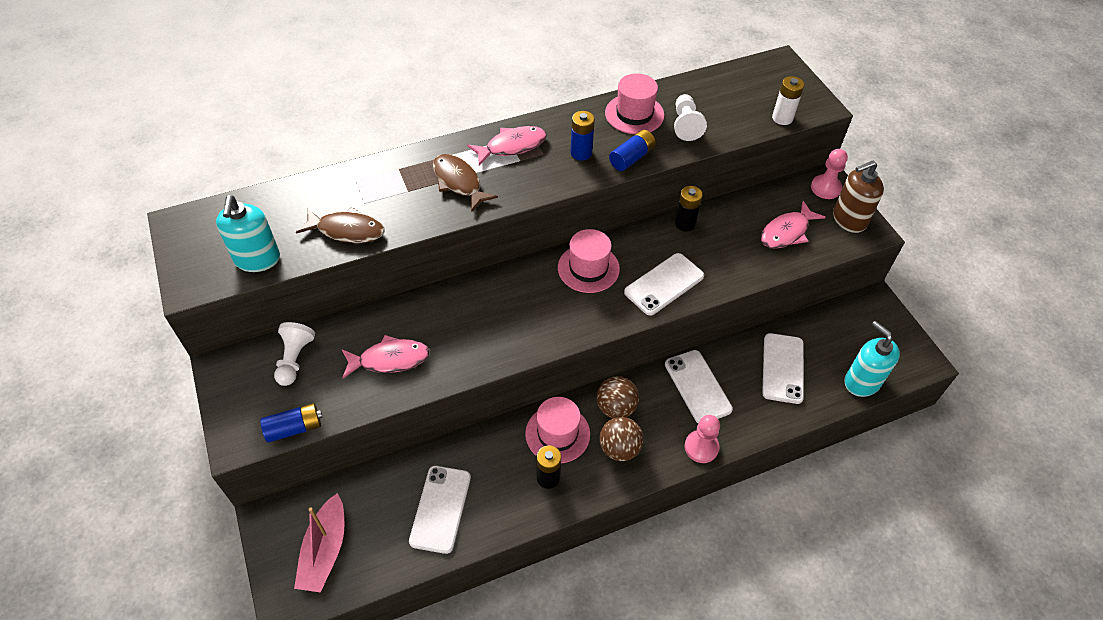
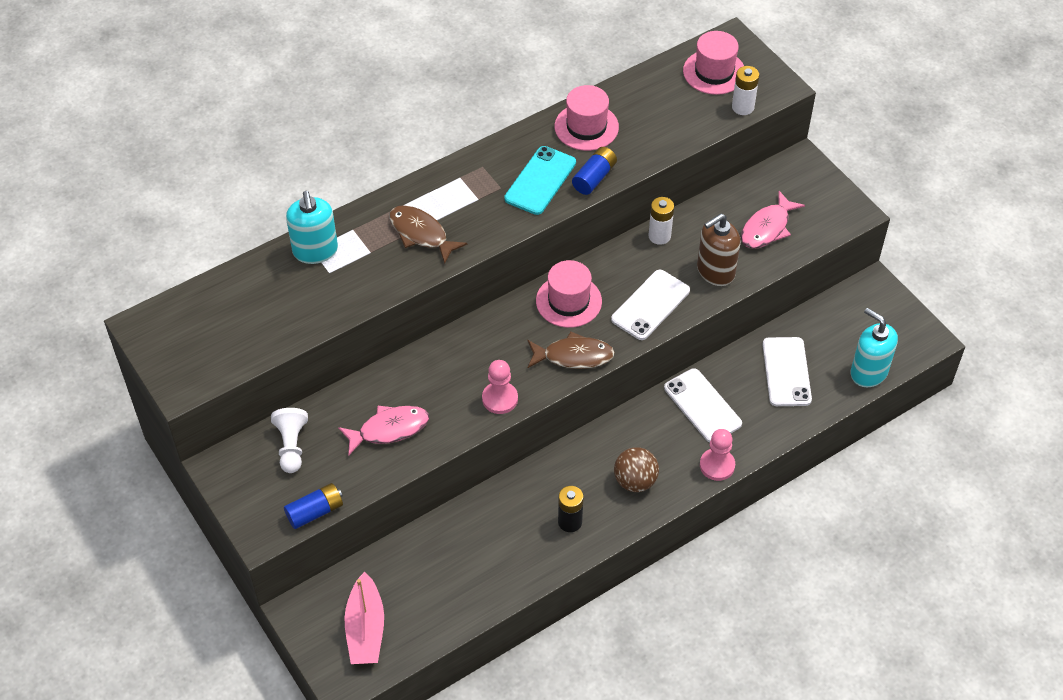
camera: 10 degrees left, 0 degrees up
turquoise soap dispenser [216,195,280,272] -> turquoise soap dispenser moved to [286,191,338,264]
brown fish [296,207,384,243] -> brown fish moved to [527,331,615,369]
white phone [409,466,471,554] -> none
pink fish [467,126,547,166] -> none
pink hat [525,397,590,463] -> pink hat moved to [683,31,744,95]
blue battery [570,111,595,160] -> turquoise phone [504,146,576,215]
brown ball [597,376,639,418] -> none
white pawn [674,94,707,141] -> none
black battery [675,186,703,231] -> white battery [649,197,674,245]
pink pawn [811,149,848,199] -> pink pawn moved to [482,360,518,414]
brown soap dispenser [833,161,884,233] -> brown soap dispenser moved to [697,214,740,286]

